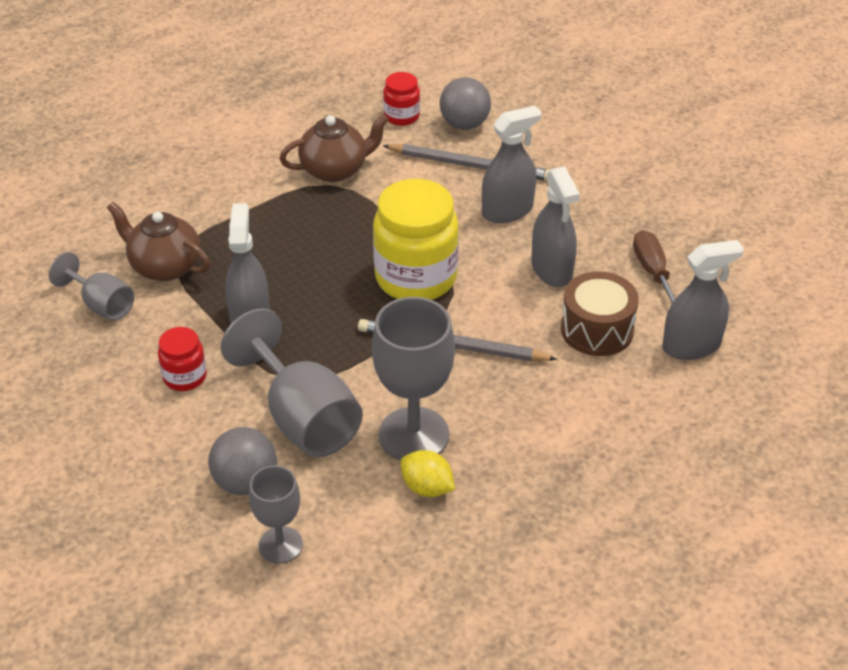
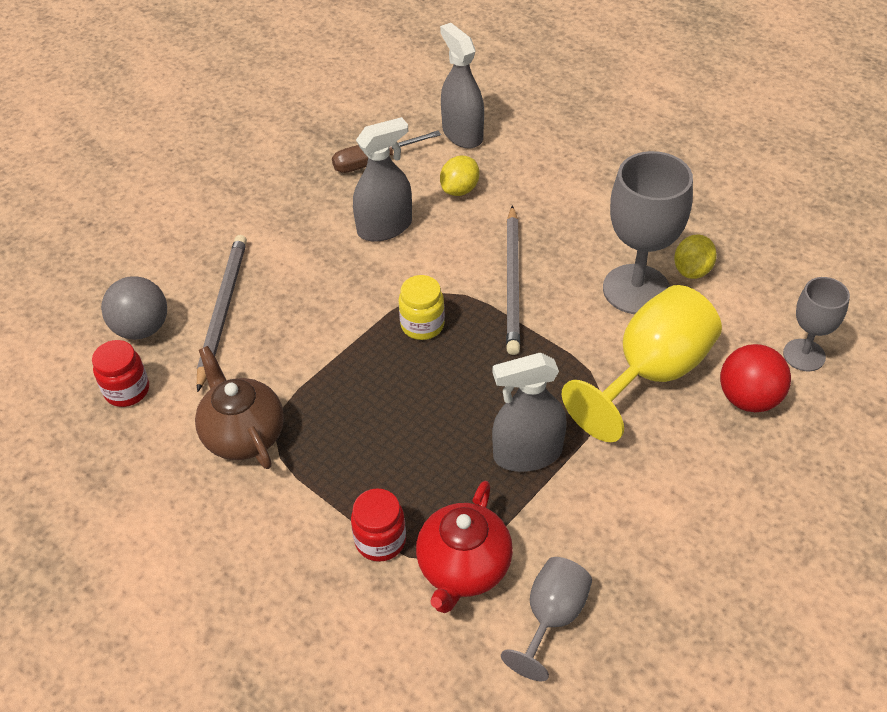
camera: 100 degrees left, 5 degrees up
brown teapot [107,202,211,281] -> red teapot [416,481,513,613]
red jar [158,327,207,391] -> red jar moved to [351,488,406,562]
grey ball [208,427,277,495] -> red ball [720,344,791,412]
grey goblet [221,308,363,457] -> yellow goblet [562,285,722,442]
yellow jar [373,179,459,300] -> yellow jar [398,275,445,340], size x0.50
grey spray bottle [482,106,542,223] -> none
brown drum [561,271,639,356] -> yellow lemon [440,156,480,196]

